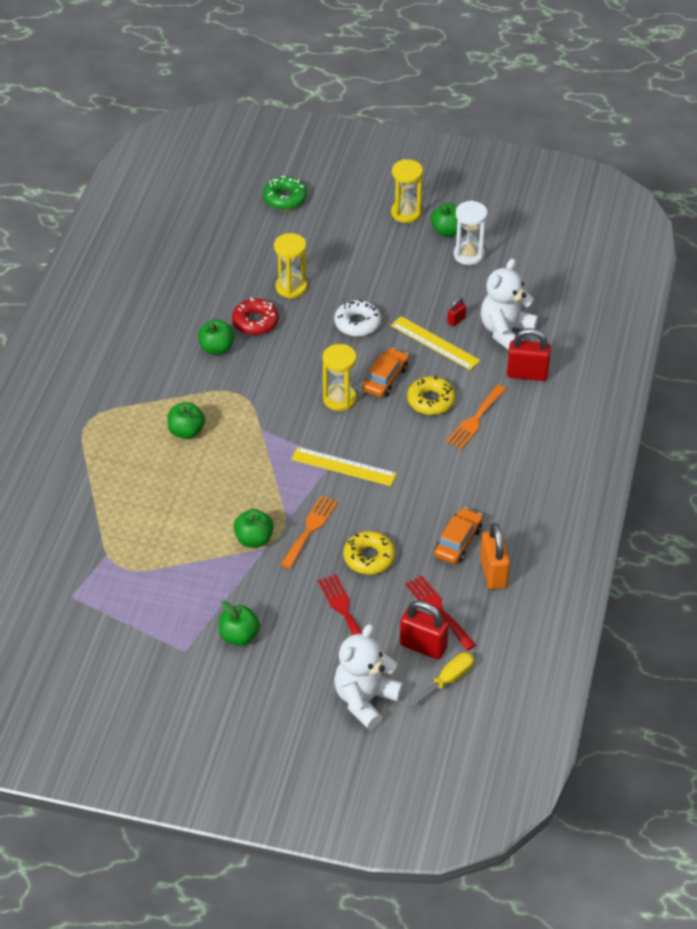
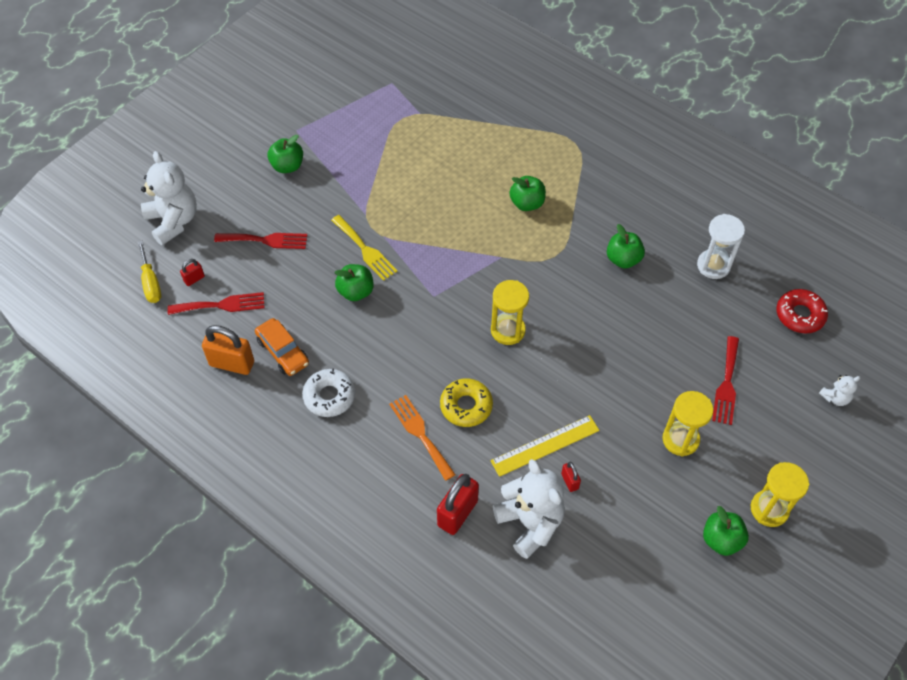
camera: 115 degrees right, 10 degrees up
red donut [232,297,279,335] -> red donut moved to [777,289,828,334]
green apple [234,509,274,547] -> green apple moved to [334,264,374,301]
green donut [263,176,307,210] -> white teddy bear [819,375,860,406]
yellow hourglass [274,233,307,299] -> yellow hourglass moved to [662,391,713,456]
orange fork [281,495,338,569] -> yellow fork [331,215,398,281]
yellow ruler [291,447,397,486] -> none
white donut [334,300,381,337] -> white donut moved to [302,369,355,417]
yellow donut [343,531,395,574] -> none
orange car [362,348,409,397] -> none
red padlock [400,600,449,660] -> red padlock [180,259,205,286], size x0.49
white hourglass [453,200,488,265] -> white hourglass moved to [697,214,745,279]
none -> red fork [712,336,739,425]

